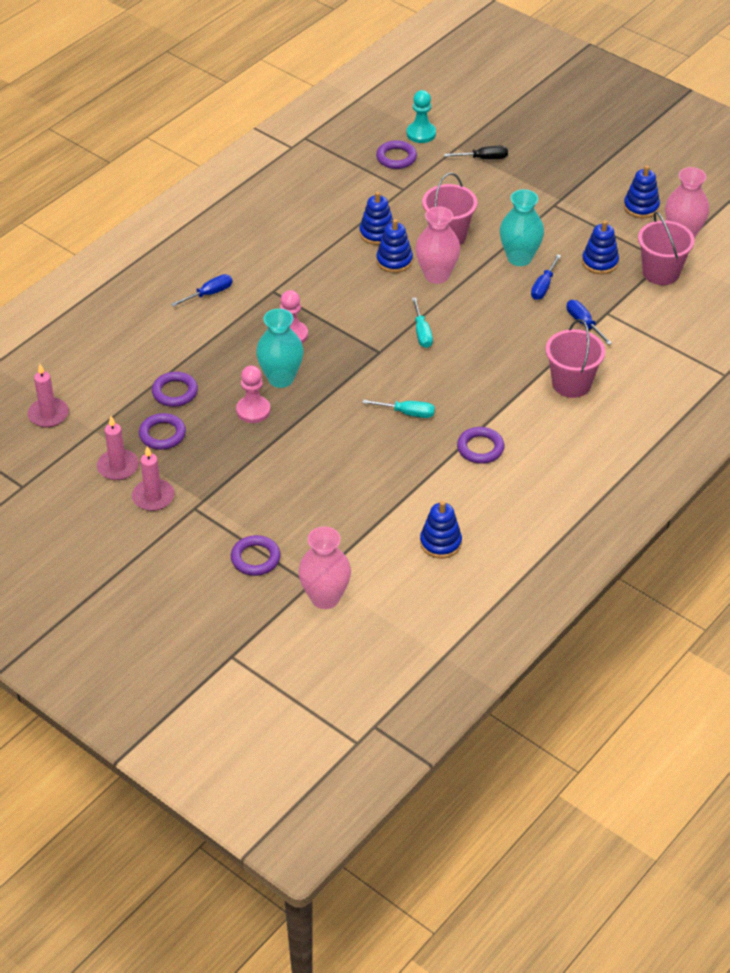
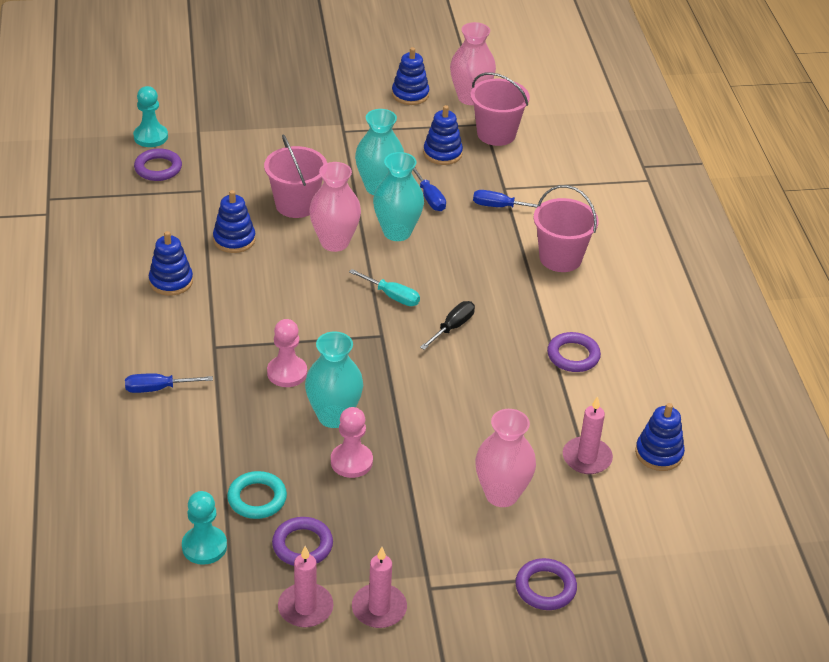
camera: 50 degrees left, 5 degrees down
pink candle [28,363,69,428] -> pink candle moved to [563,396,613,474]
purple ring [152,372,198,407] -> turquoise ring [227,471,287,519]
blue screwdriver [171,274,233,307] -> blue screwdriver turned 105 degrees counterclockwise [125,373,213,393]
pink vase [298,527,351,609] -> pink vase moved to [475,409,536,507]
turquoise screwdriver [362,399,435,418] -> none
blue stacking toy [376,219,413,273] -> blue stacking toy moved to [149,231,193,296]
black screwdriver [444,146,508,159] -> black screwdriver moved to [420,301,475,350]
none -> turquoise pawn [182,491,227,565]
none -> turquoise vase [373,152,424,241]

